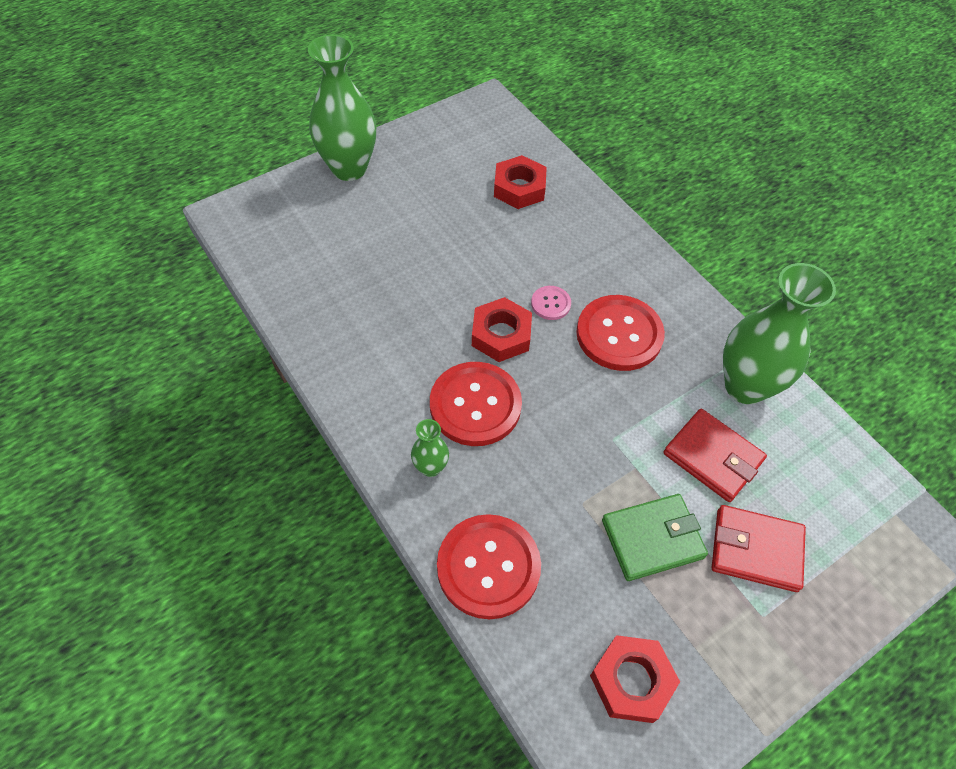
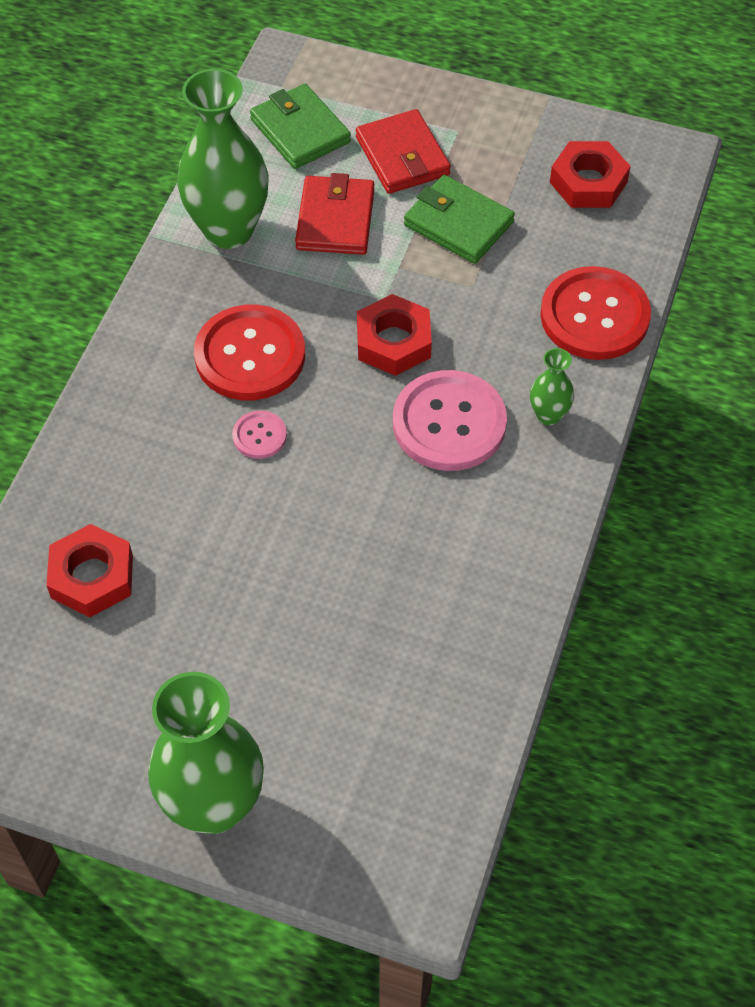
camera: 125 degrees left, 0 degrees up
red button [430,362,522,446] -> pink button [393,370,507,471]
red nut [472,297,532,362] -> red nut moved to [357,294,432,376]
none -> green wallet [250,84,351,169]

